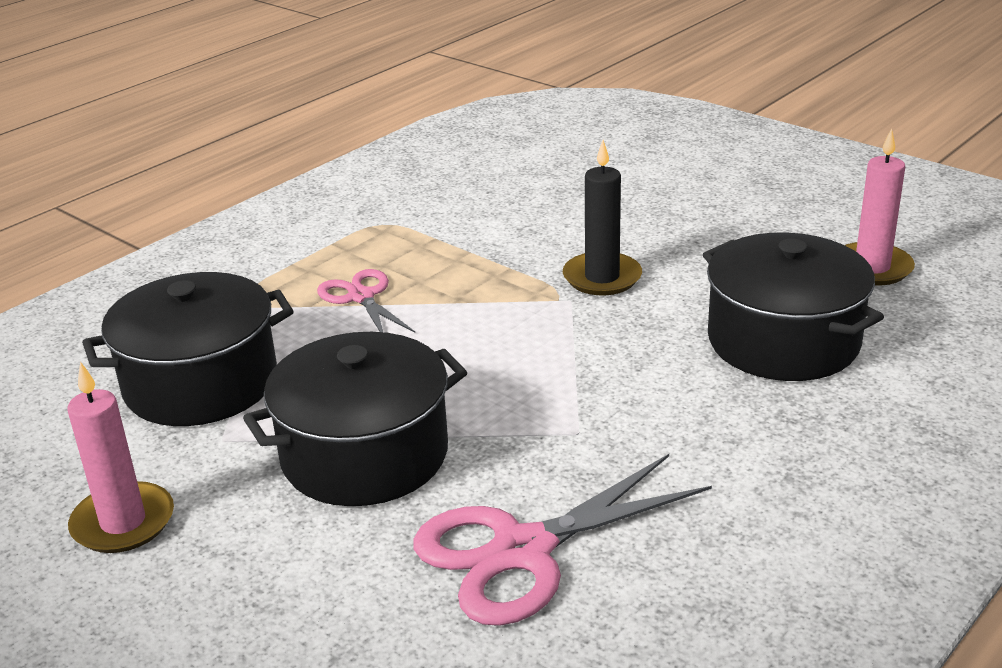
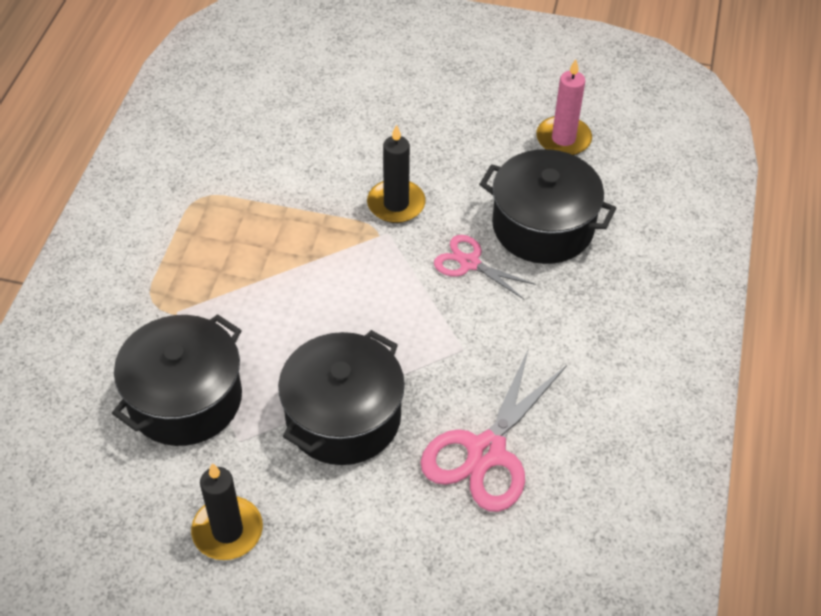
camera: 30 degrees left, 20 degrees up
pink candle [68,361,174,553] -> black candle [191,463,263,560]
pink scissors [317,269,415,333] -> pink scissors moved to [434,235,536,299]

